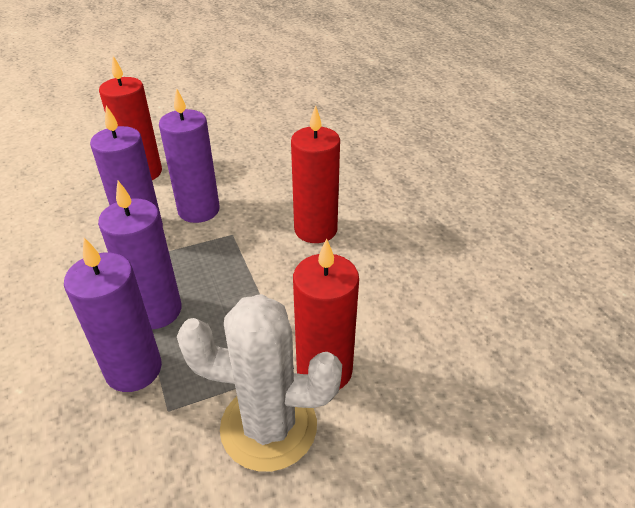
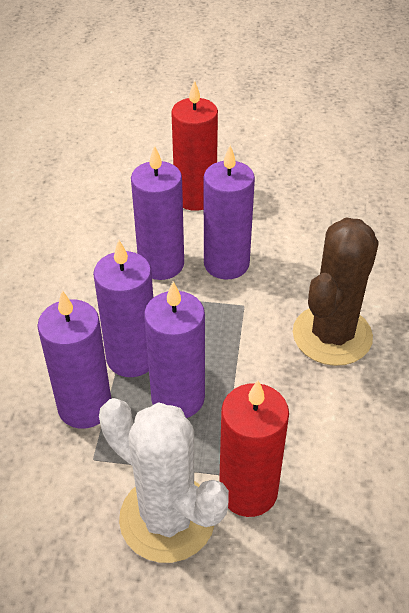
camera: 30 degrees right, 5 degrees up
red candle [291,105,340,243] -> brown cactus [293,218,379,366]
none -> purple candle [144,281,205,418]

